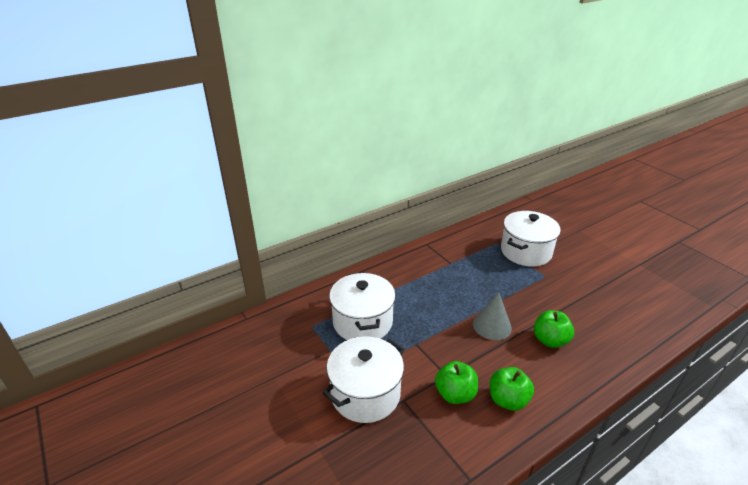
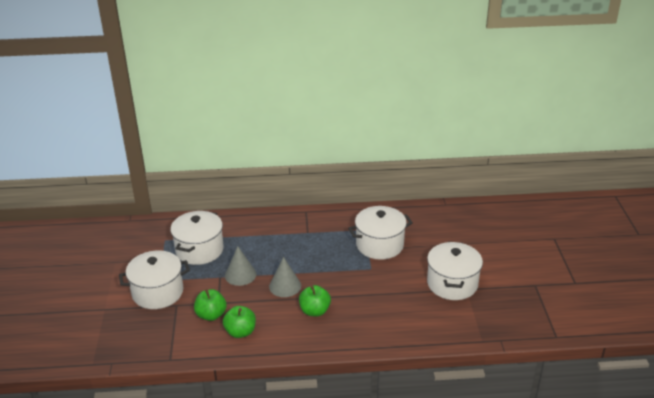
camera: 30 degrees right, 0 degrees up
none -> grey cone [225,246,256,286]
none -> white pot [427,242,483,300]

